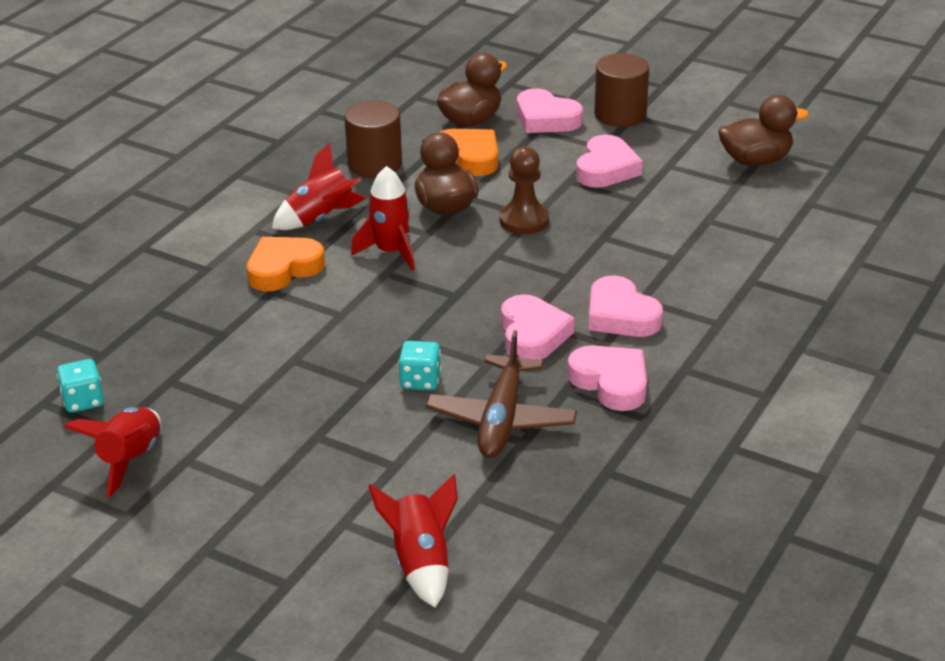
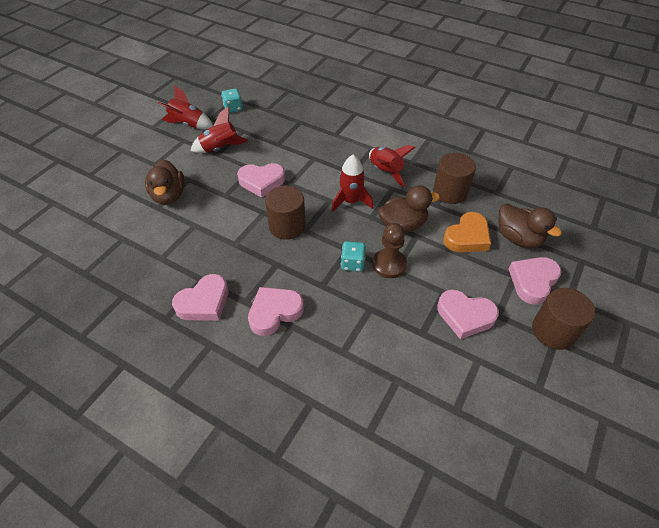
camera: 90 degrees right, 15 degrees up
orange heart [247,237,325,291] -> none
red rocket [368,474,458,607] -> red rocket moved to [190,106,248,153]
turquoise dice [398,341,441,390] -> turquoise dice moved to [341,241,366,272]
brown plane [426,330,577,458] -> none
pink heart [501,294,575,360] -> pink heart moved to [237,163,285,198]
brown duck [718,95,809,166] -> brown duck moved to [145,159,185,205]
none -> brown cylinder [265,186,306,240]

